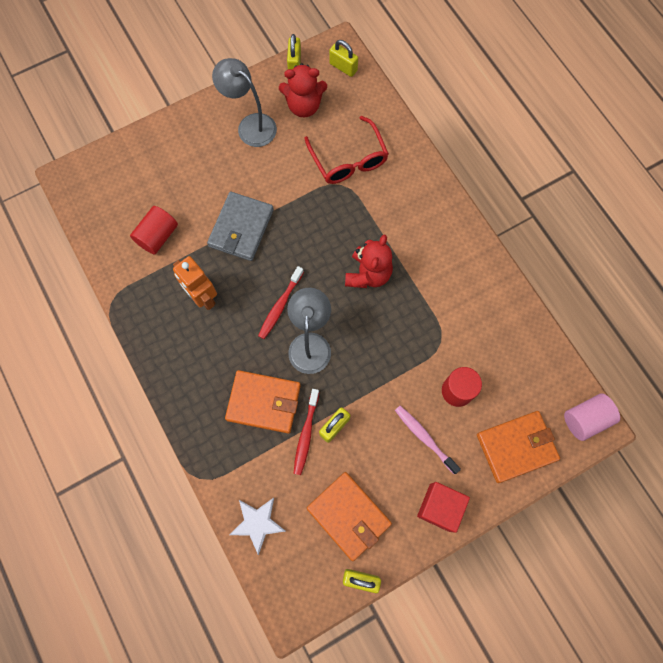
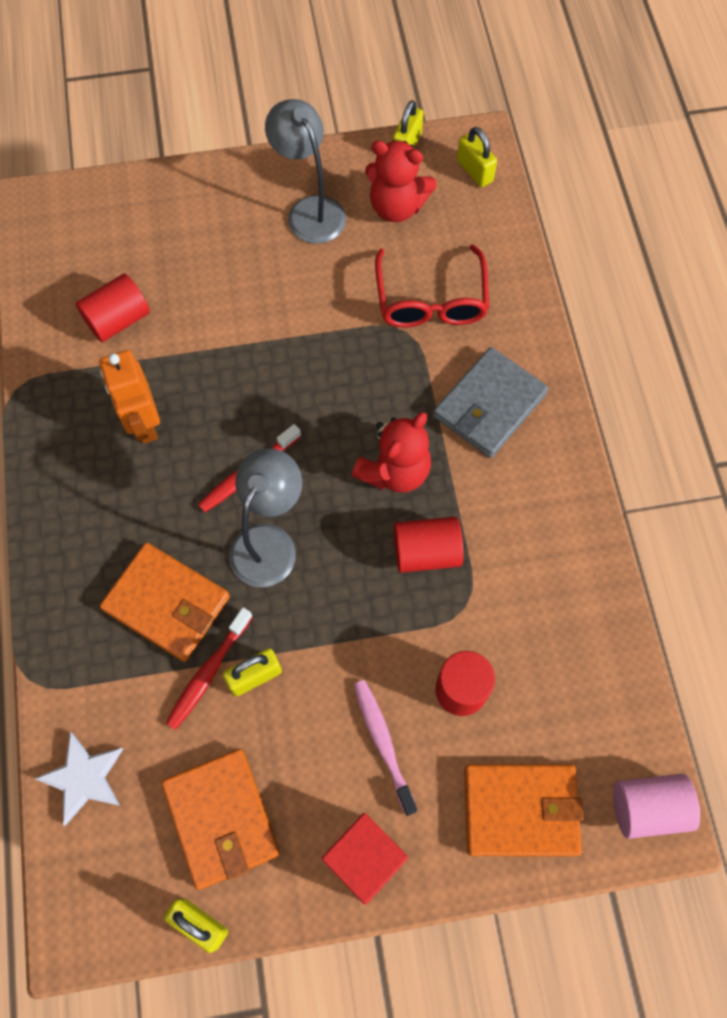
camera: 20 degrees right, 5 degrees down
grey wallet [207,192,274,261] -> grey wallet moved to [433,347,549,458]
none -> red cylinder [394,517,464,573]

